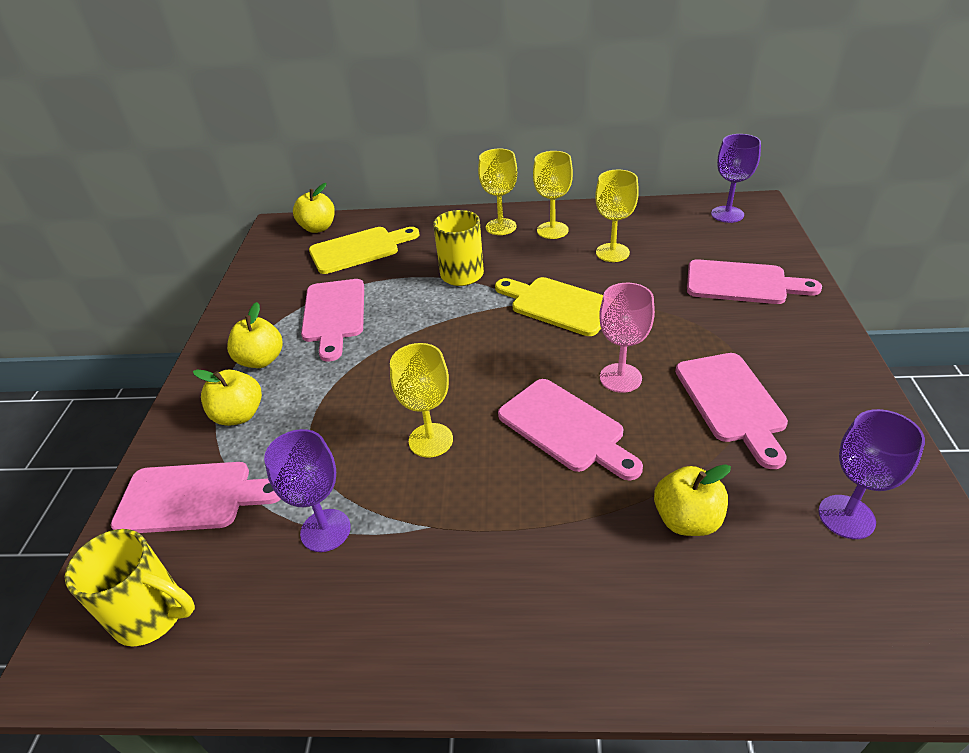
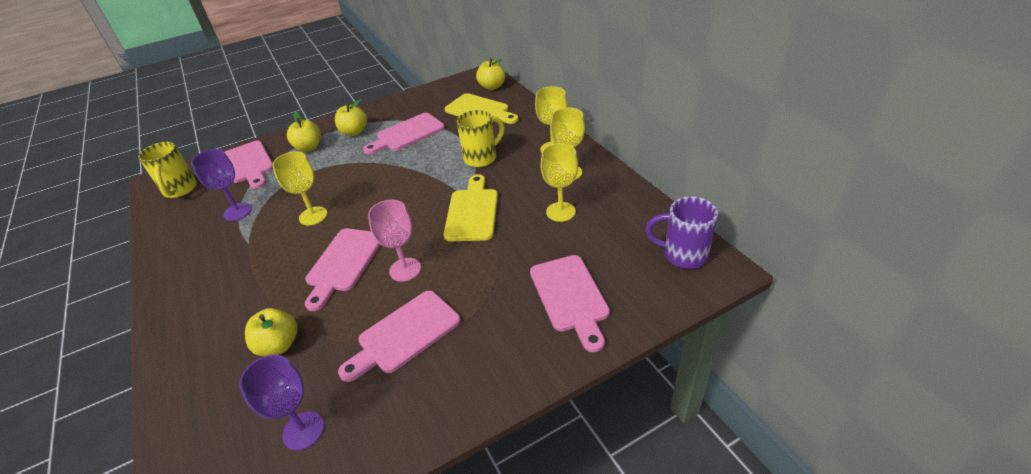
camera: 60 degrees right, 0 degrees up
purple goblet [711,134,761,223] -> purple mug [645,196,718,269]

